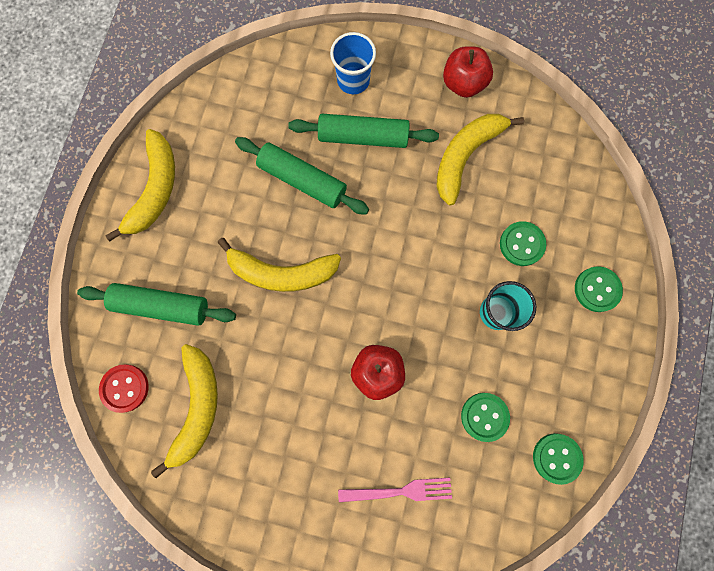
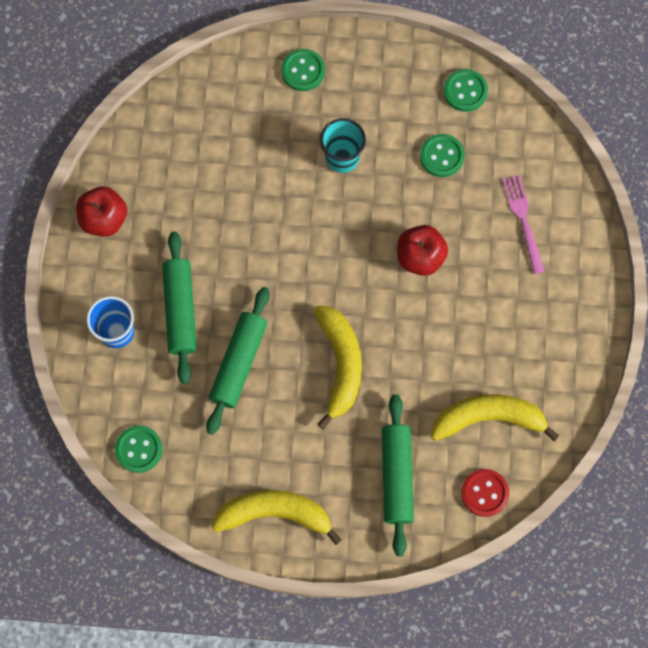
camera: 100 degrees left, 5 degrees down
yellow banana [436,114,524,205] -> none
green button [500,221,546,266] -> green button moved to [115,426,162,473]

